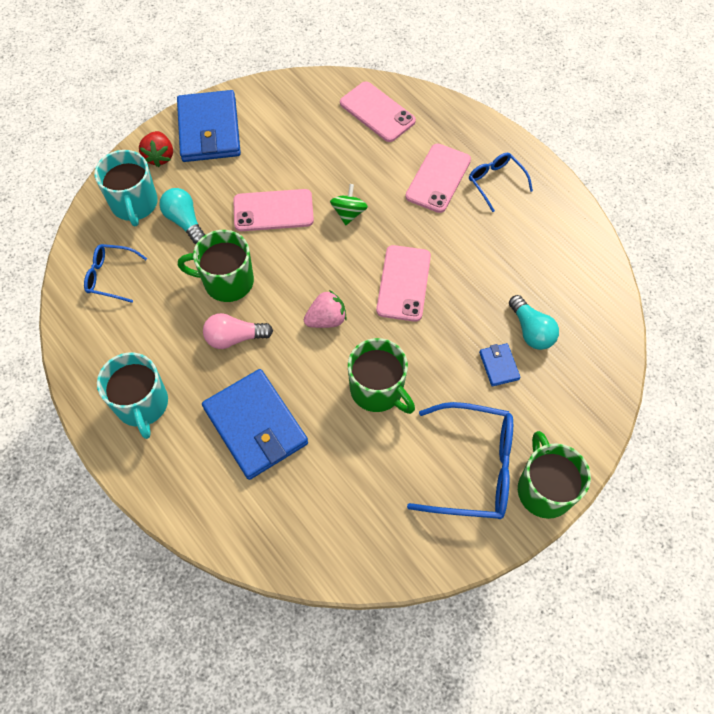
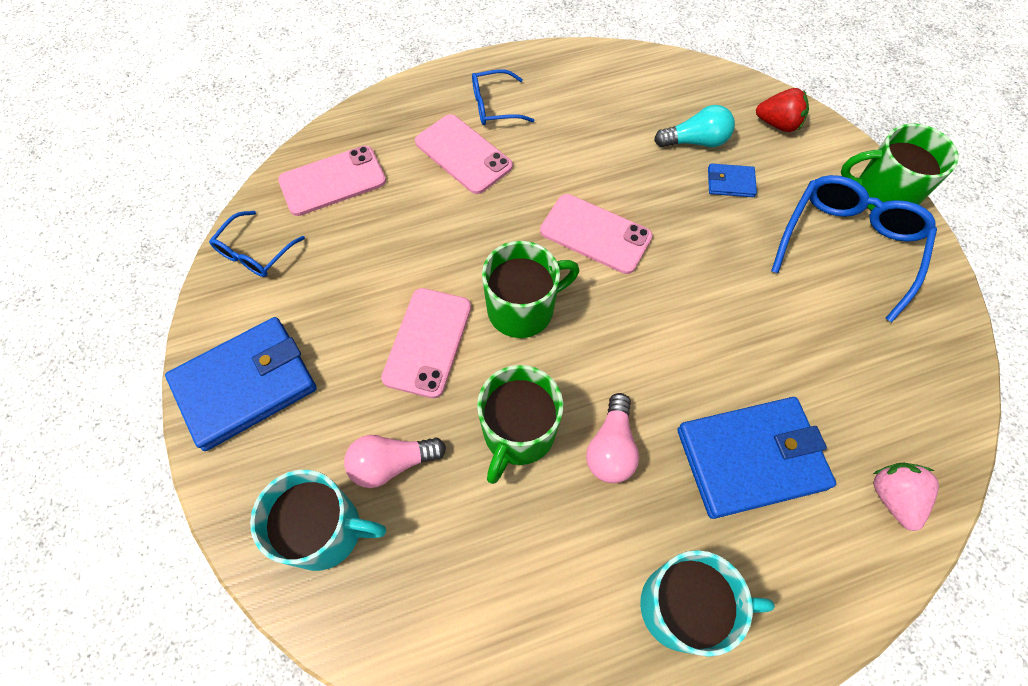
camera: 70 degrees left, 0 degrees up
blue glasses [84,244,147,303] -> blue glasses moved to [209,211,305,277]
red strawberry [139,131,173,167] -> red strawberry moved to [756,88,809,132]
turquoise light bulb [159,188,205,244] -> pink light bulb [344,435,446,488]
blue wallet [177,90,241,162] -> blue wallet turned 45 degrees counterclockwise [165,317,317,451]
pink strawberry [304,290,347,328] -> pink strawberry moved to [873,463,939,531]
green spinning top [330,184,368,225] -> none
green mug [348,338,415,414] -> green mug moved to [482,241,579,338]

